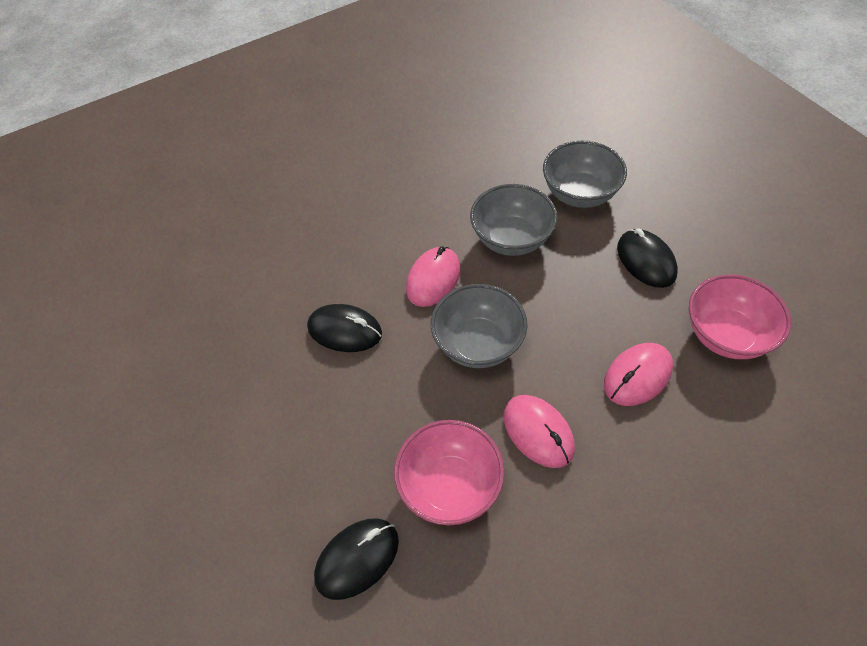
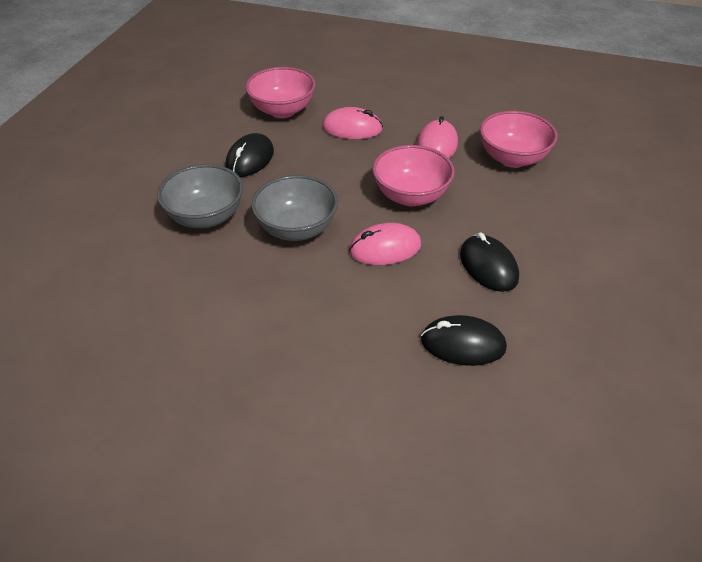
camera: 135 degrees left, 10 degrees down
black mouse [314,518,399,600] -> black mouse moved to [421,315,507,366]
grey bowl [431,284,528,368] -> pink bowl [372,145,455,206]

